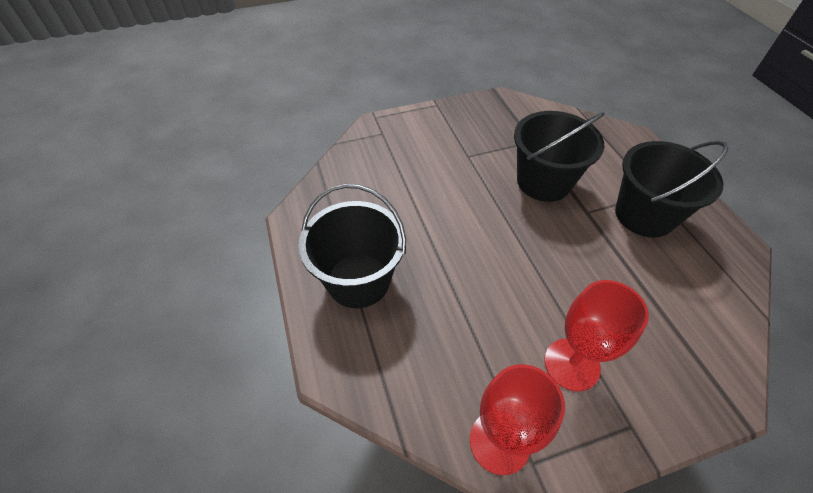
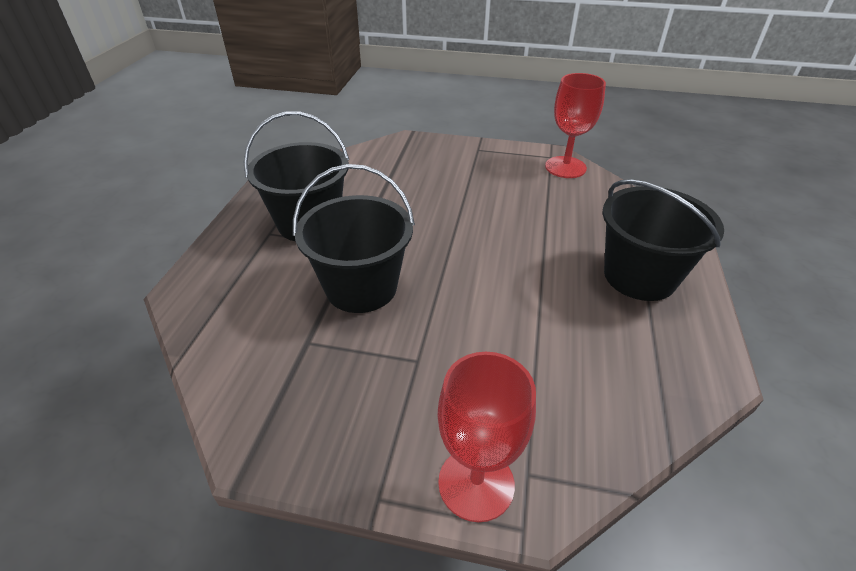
camera: 150 degrees left, 10 degrees down
red goblet [544,280,649,391] -> red goblet moved to [438,352,536,522]

